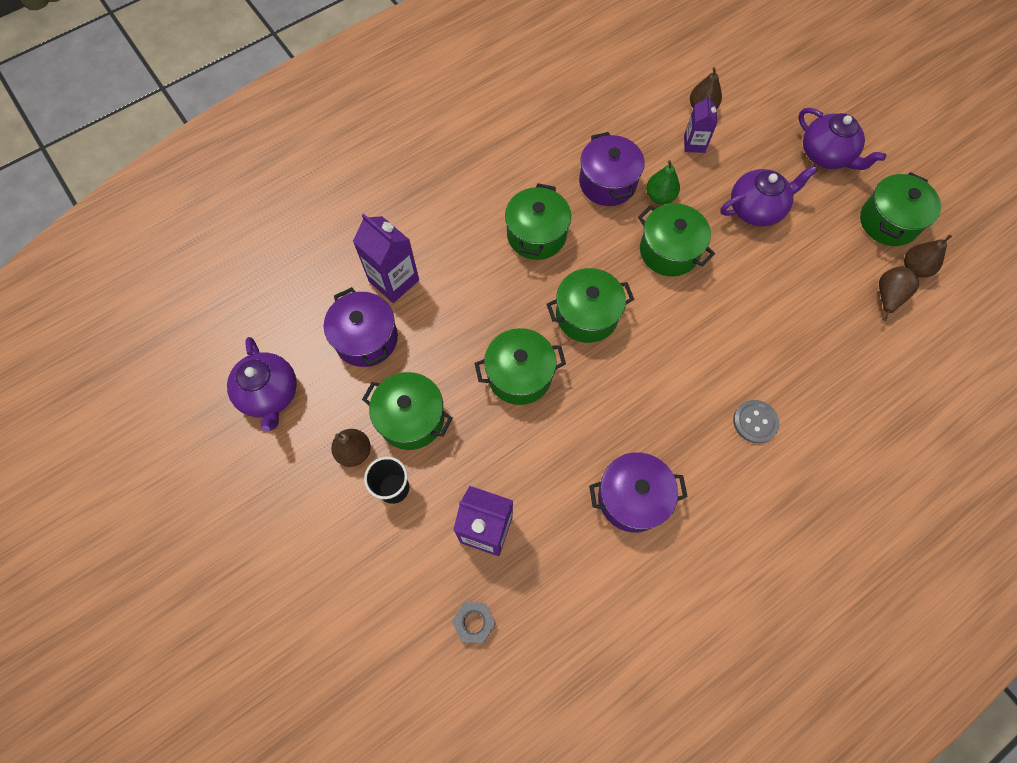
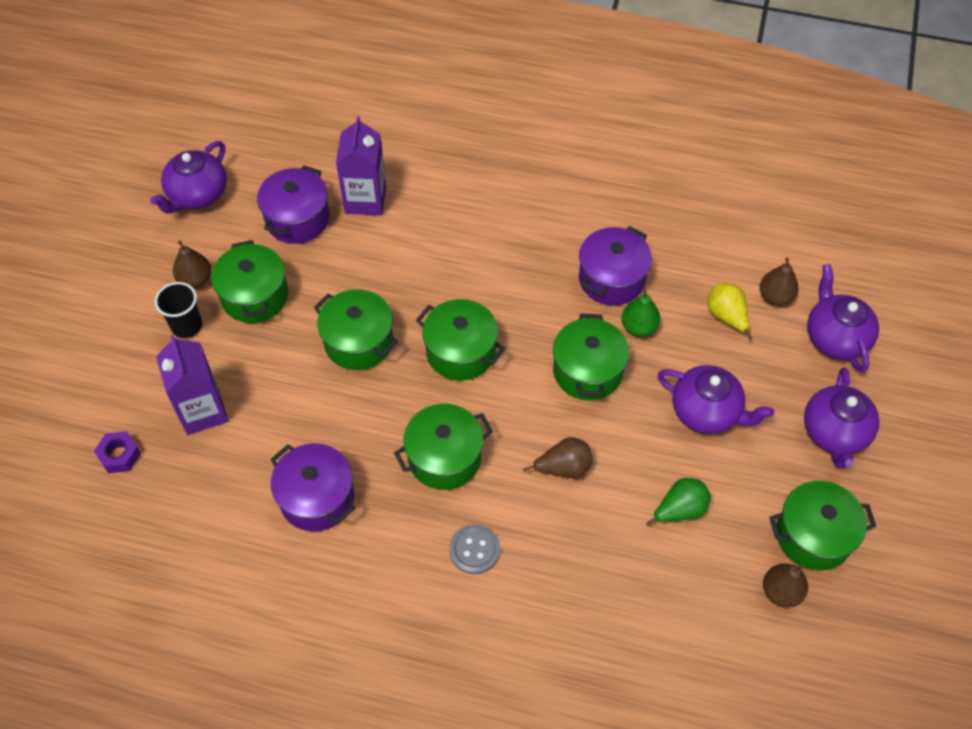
camera: 50 degrees right, 10 degrees down
grey nut [452,602,496,643] -> purple nut [94,431,141,473]
green pot [505,183,571,260] -> green pot moved to [394,404,493,490]
purple carton [684,95,717,153] -> yellow pear [708,283,753,340]
brown pear [879,267,919,321] -> brown pear moved to [523,437,593,479]
none -> green pear [646,478,711,526]
none -> purple teapot [807,264,879,373]

